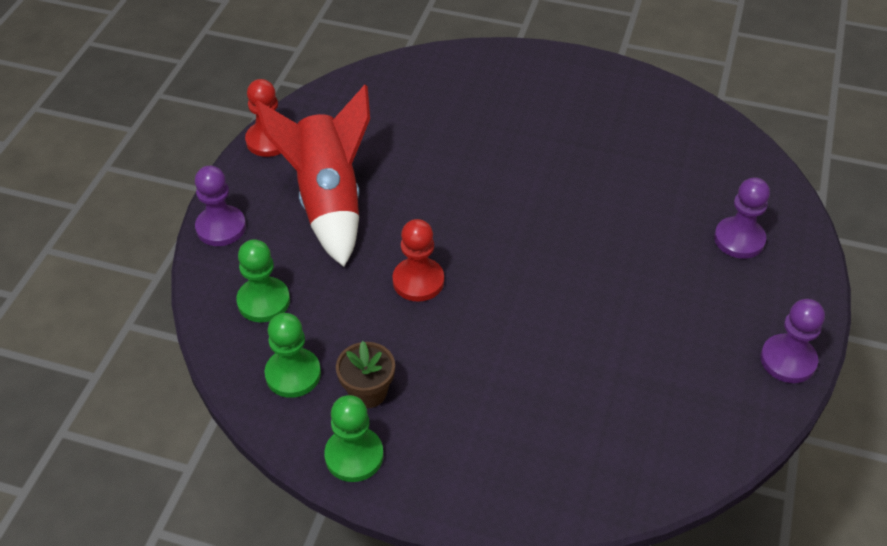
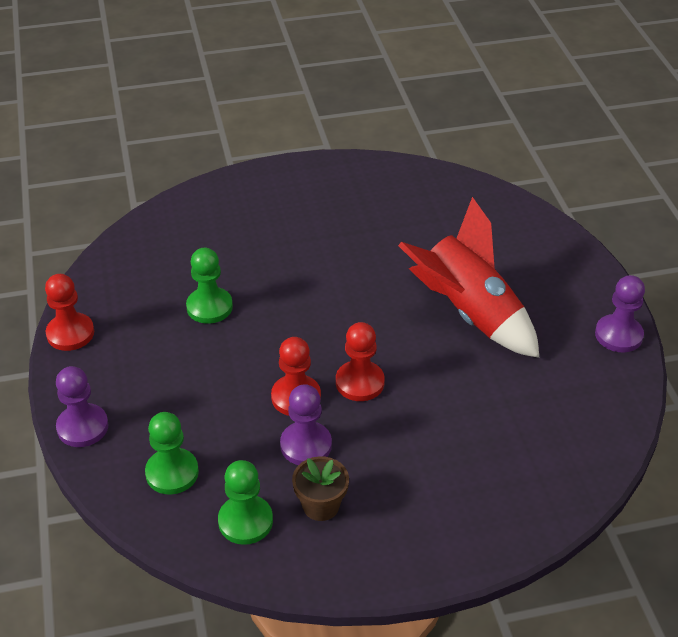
camera: 30 degrees left, 5 degrees down
red rocket [255,85,370,267] -> red rocket moved to [398,197,539,358]
green pawn [324,395,384,482] -> green pawn moved to [186,248,233,324]
purple pawn [714,177,770,259] -> purple pawn moved to [280,384,332,465]
none -> red pawn [336,322,385,401]

